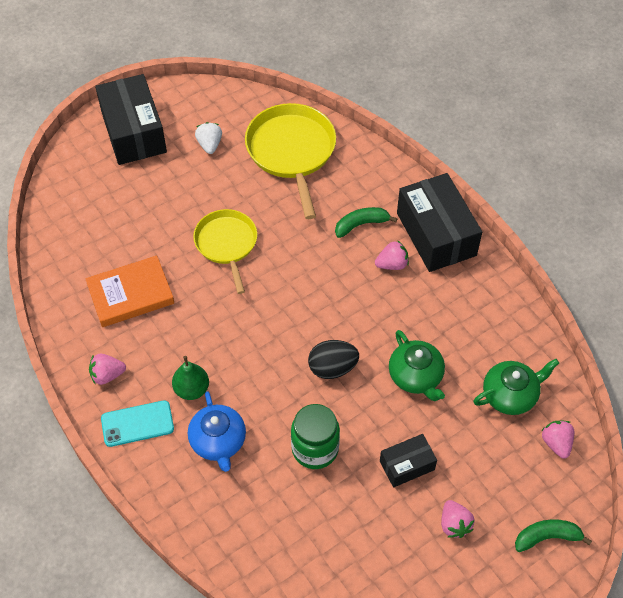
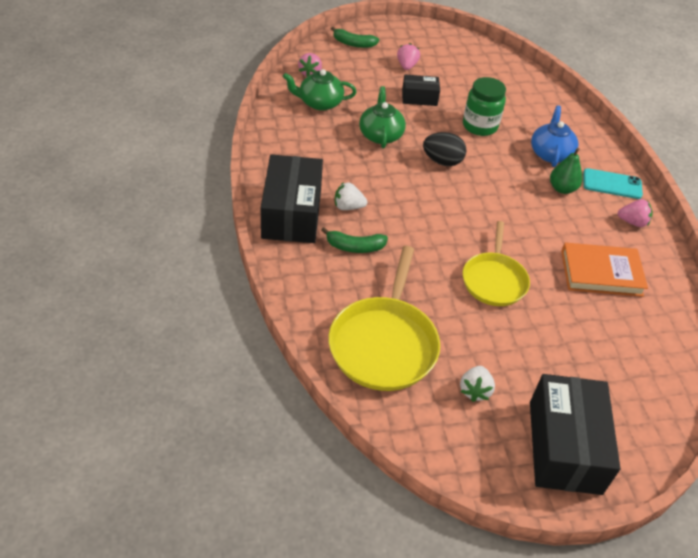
camera: 160 degrees left, 10 degrees down
pink strawberry [375,240,409,270] -> white strawberry [335,182,367,210]

